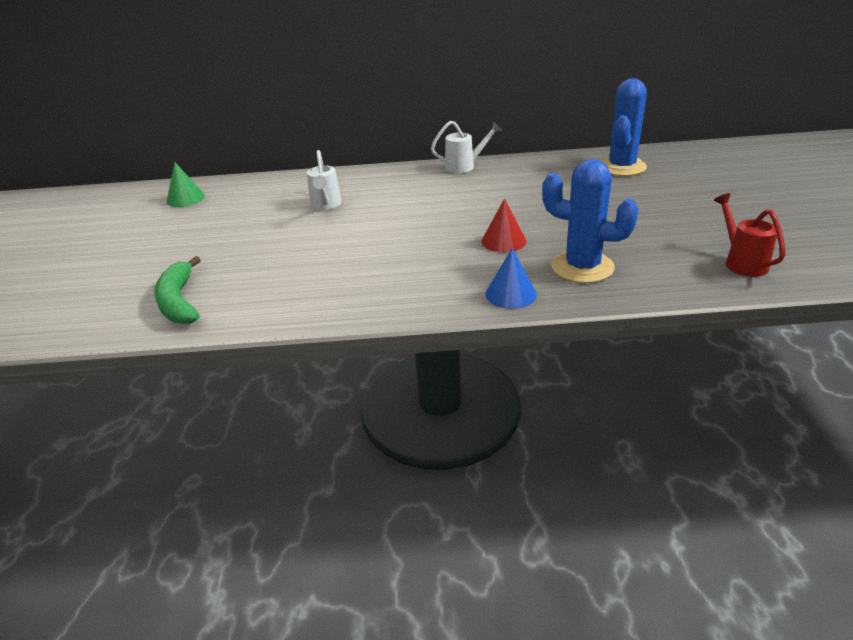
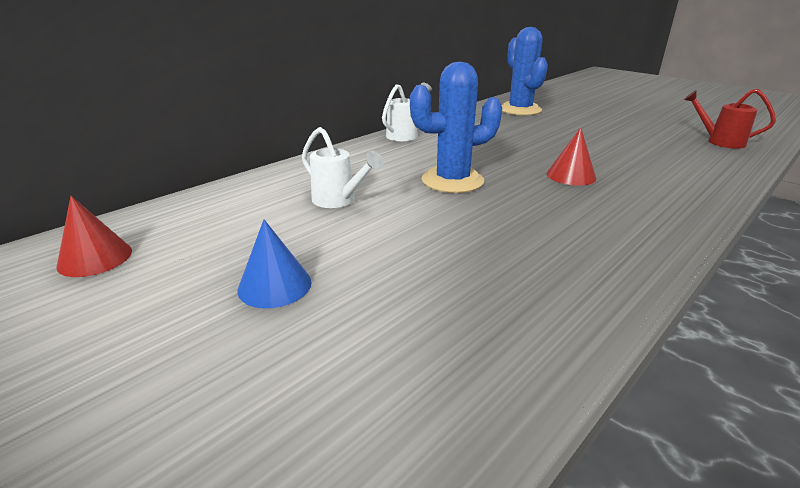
camera: 45 degrees left, 5 degrees down
green banana [154,256,201,324] -> none
green cone [167,162,205,207] -> red cone [56,196,132,277]
blue cone [486,248,537,309] -> blue cone moved to [237,219,312,308]
blue cactus [542,159,639,283] -> blue cactus moved to [410,62,502,193]

